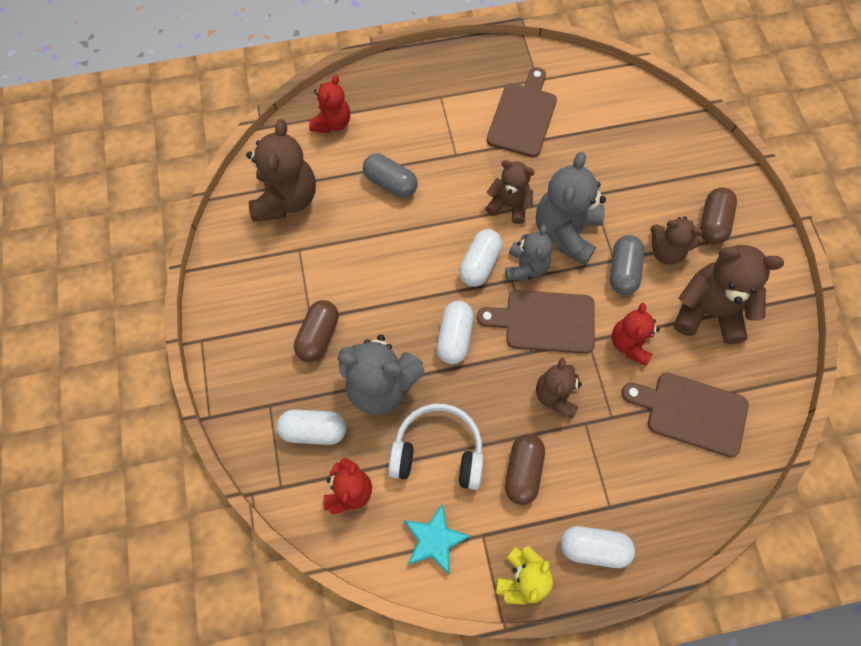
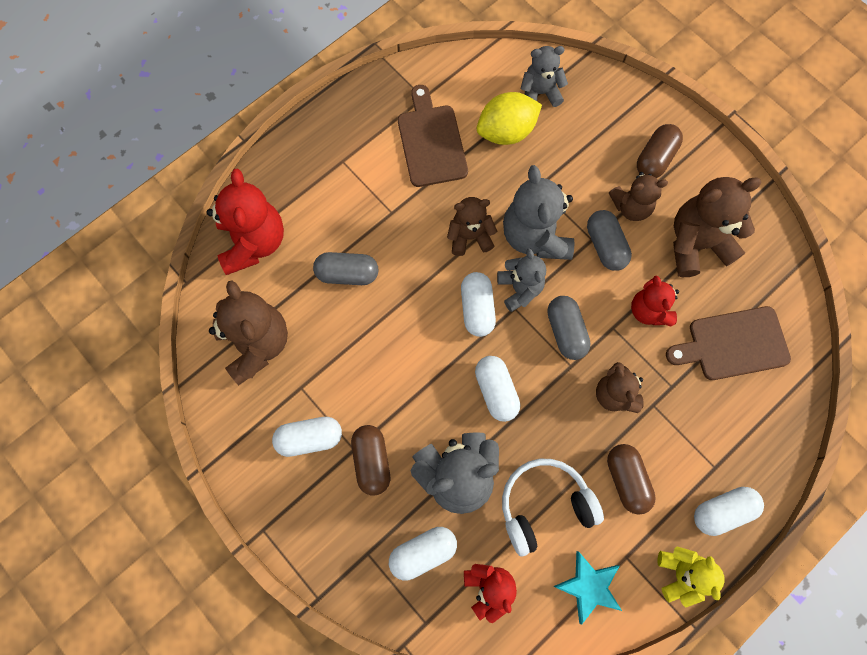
camera: 30 degrees left, 5 degrees up
red teddy bear [309,75,350,133] -> red teddy bear [207,168,284,275], size x1.62
brown cutting board [477,290,595,354] -> grey capsule [547,296,591,360]
brown capsule [700,187,737,245] -> brown capsule turned 45 degrees clockwise [637,124,683,178]
none -> white capsule [272,417,342,457]
none -> yellow lemon [477,92,542,145]
none -> grey teddy bear [520,46,568,107]

